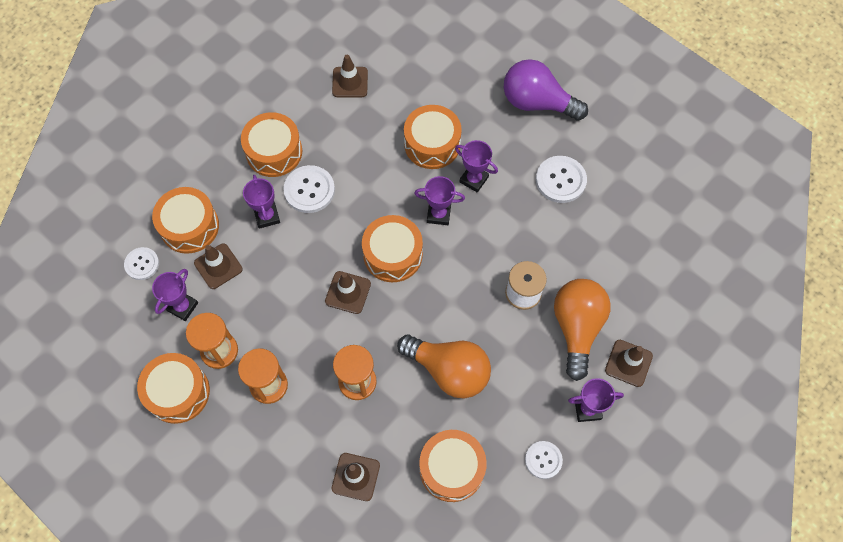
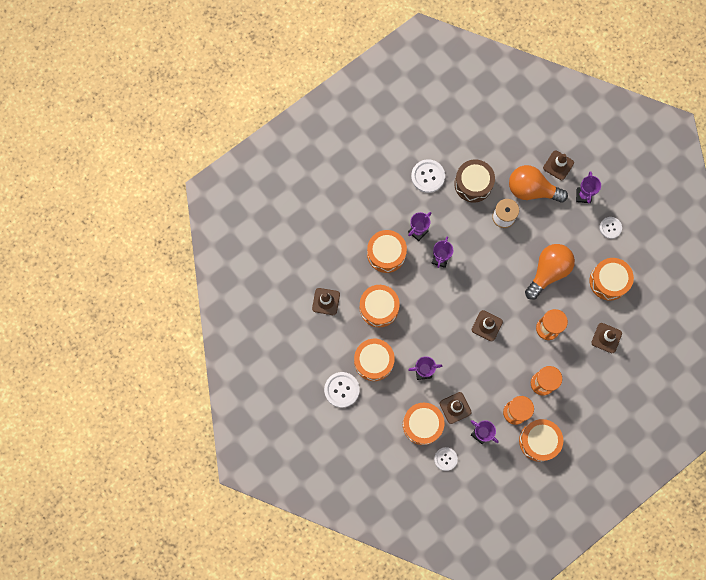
camera: 80 degrees left, 10 degrees up
white button [283,165,335,213] -> white button moved to [324,372,360,408]
orange drum [362,215,423,282] -> orange drum moved to [360,285,400,327]
purple light bulb [504,59,588,121] -> none
none -> brown drum [454,159,495,202]

